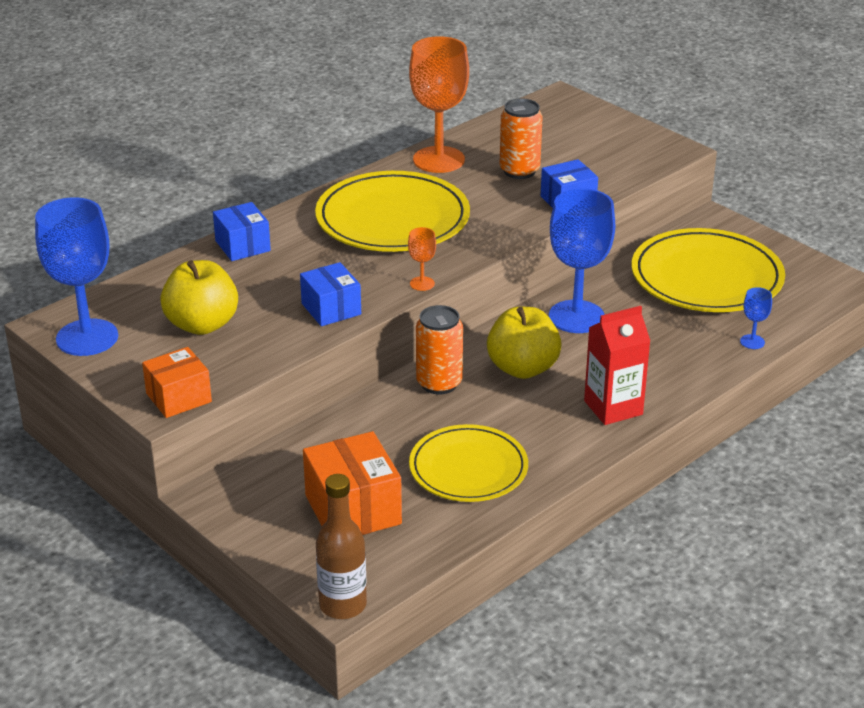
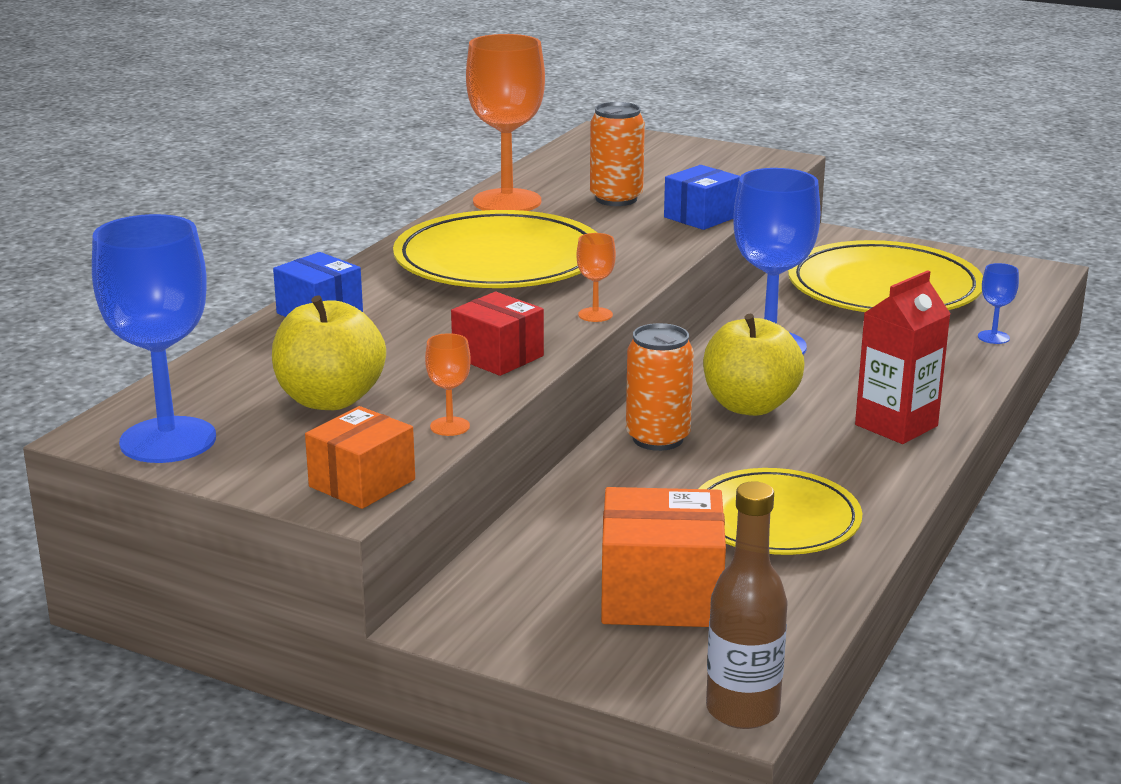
camera: 20 degrees left, 10 degrees down
blue box [300,262,361,326] -> red box [451,292,544,376]
orange box [303,431,402,535] -> orange box turned 45 degrees counterclockwise [601,487,726,627]
none -> orange goblet [425,333,471,436]

